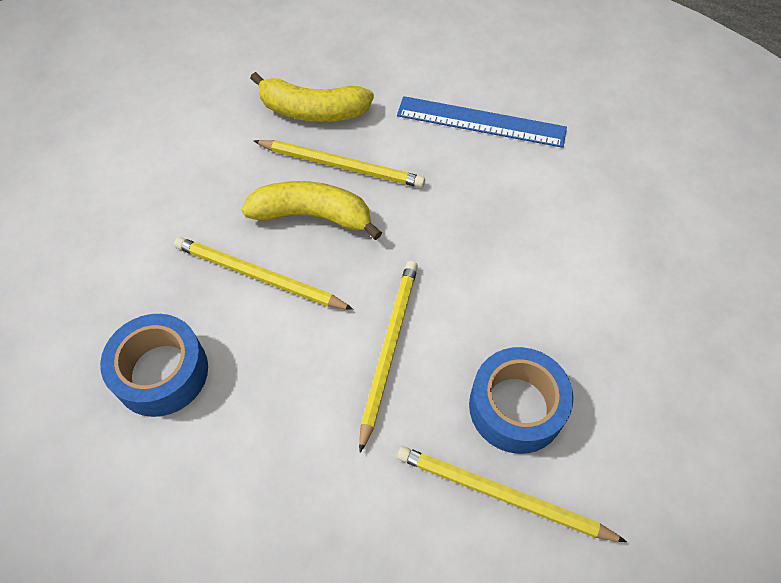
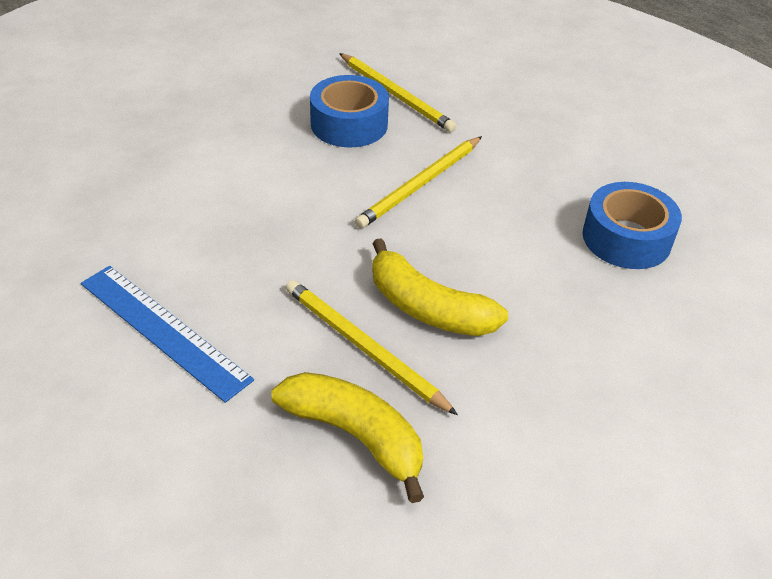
camera: 155 degrees left, 15 degrees down
yellow pencil [174,237,353,310] -> none

